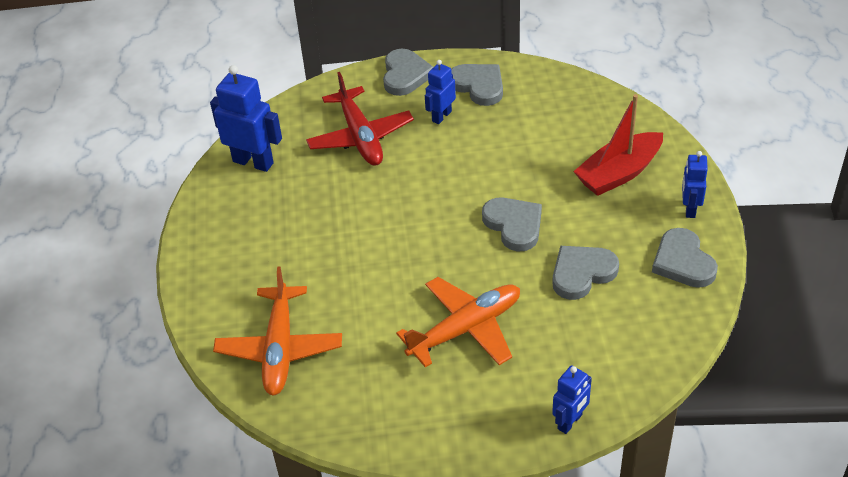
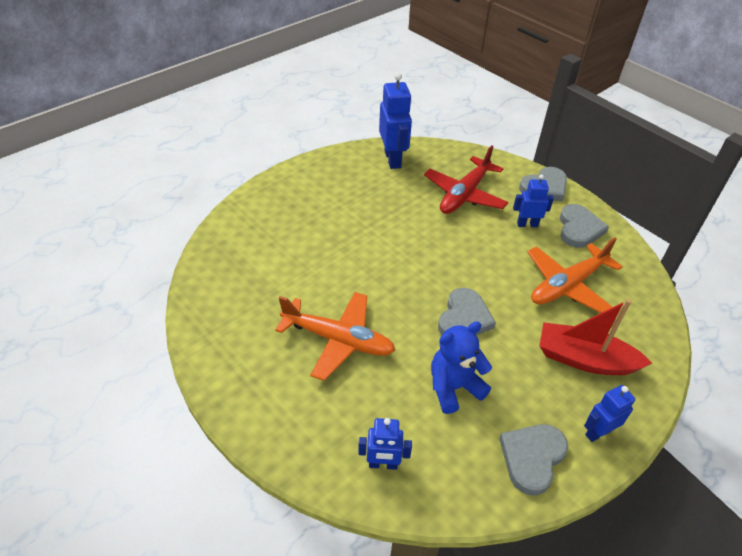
camera: 50 degrees right, 0 degrees up
orange plane [213,266,342,396] -> orange plane moved to [528,237,623,313]
grey heart [552,246,619,300] -> blue teddy bear [431,321,492,414]
blue robot [552,366,592,434] -> blue robot moved to [358,418,412,470]

